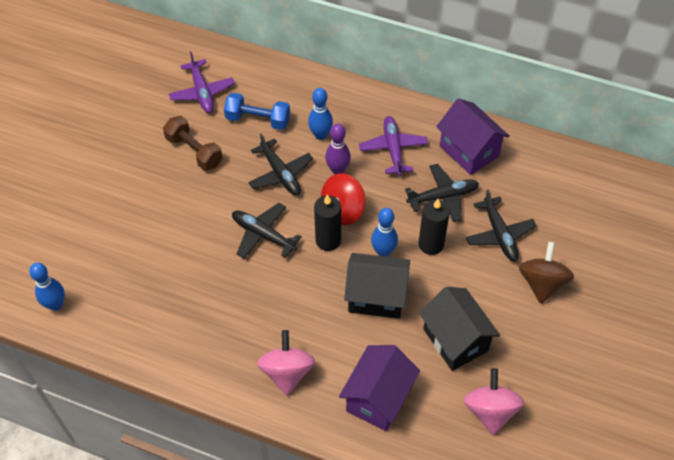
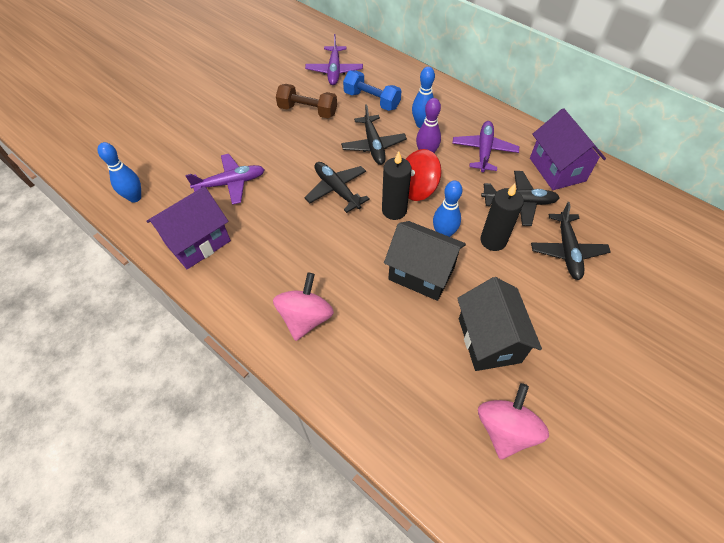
camera: 20 degrees right, 0 degrees up
brown dumbbell [163,116,223,171] -> brown dumbbell turned 45 degrees counterclockwise [276,84,337,118]
purple house [339,345,420,431] -> purple house moved to [146,186,231,269]
brown spinning top [519,242,574,304] -> none
none -> purple plane [185,154,265,205]

